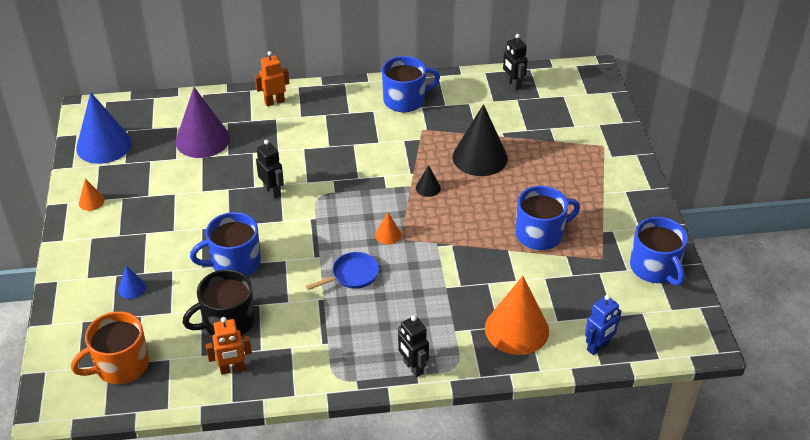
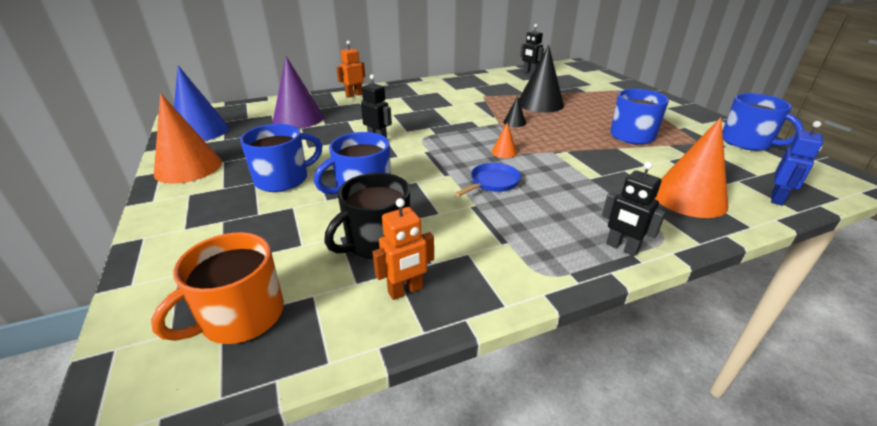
camera: 15 degrees left, 10 degrees down
orange cone [79,179,105,211] -> orange cone [154,93,222,184], size x2.26
blue cone [118,265,146,299] -> none
blue mug [382,56,440,112] -> blue mug moved to [240,124,322,192]

